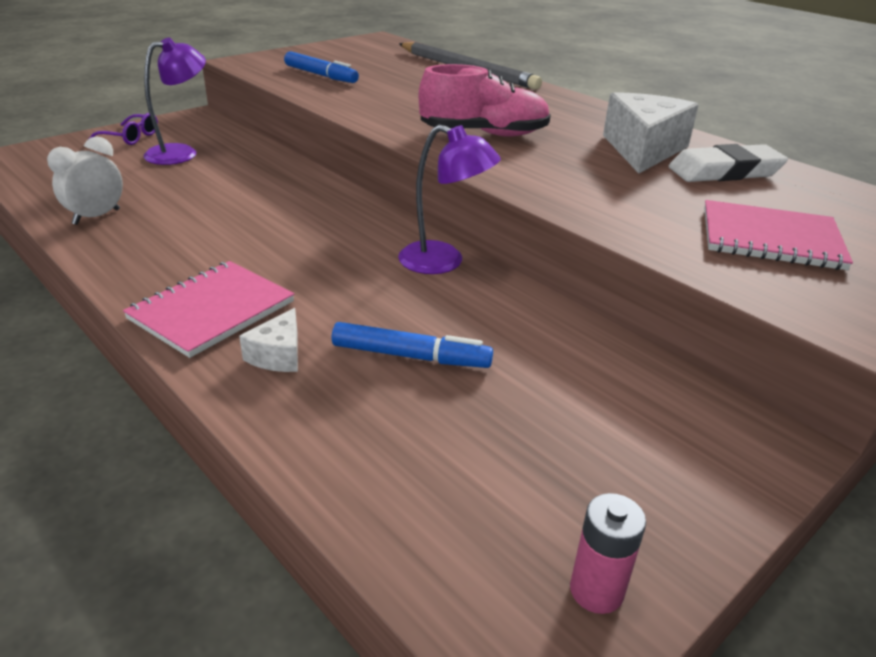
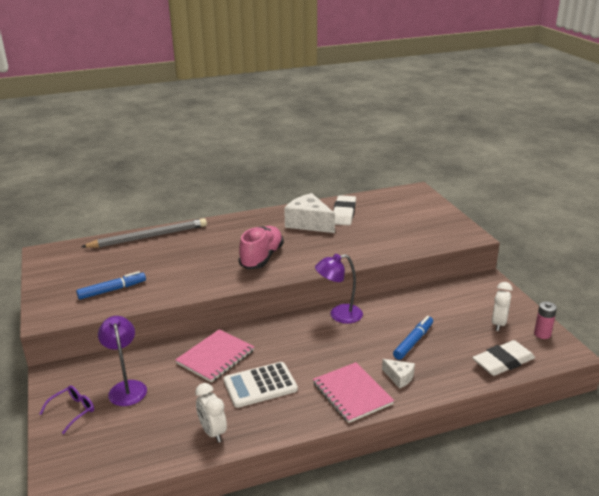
camera: 65 degrees left, 5 degrees down
purple lamp [398,125,501,274] -> purple lamp turned 150 degrees counterclockwise [315,254,363,324]
pink notebook [704,200,853,270] -> pink notebook moved to [175,329,254,383]
none -> white calculator [224,362,298,408]
none -> white eraser [472,340,535,376]
none -> white clock [492,282,513,331]

